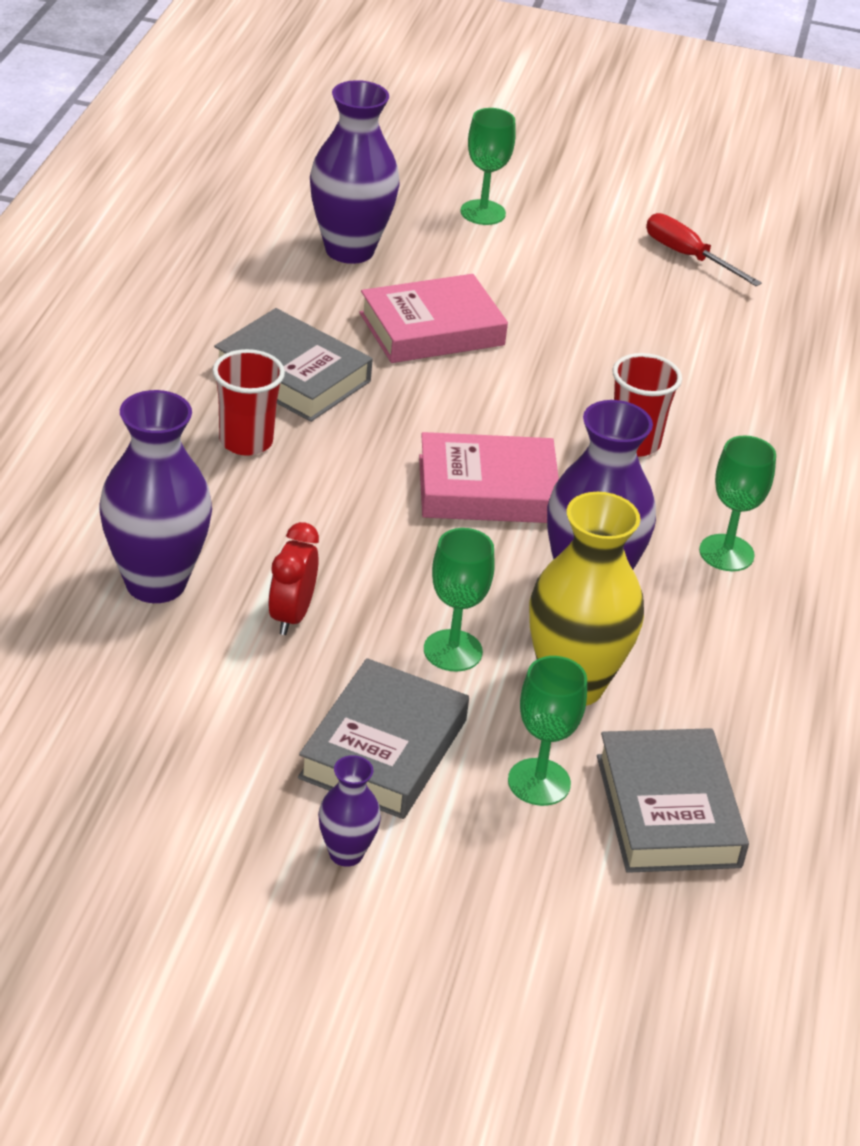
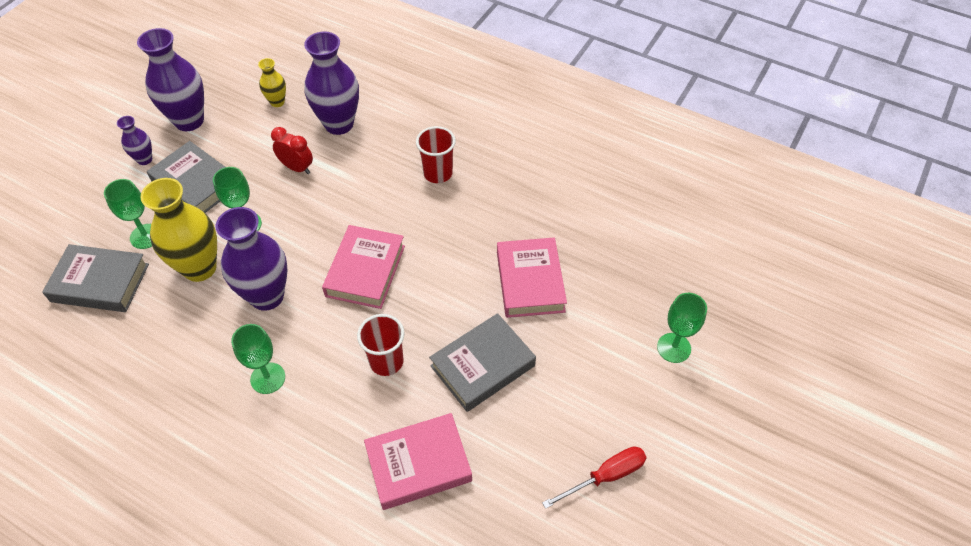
camera: 110 degrees right, 15 degrees up
grey book [214,308,373,422] -> grey book moved to [429,313,536,412]
purple vase [310,80,400,264] -> purple vase moved to [137,28,204,131]
none -> yellow vase [258,58,286,107]
none -> pink book [364,413,472,510]

